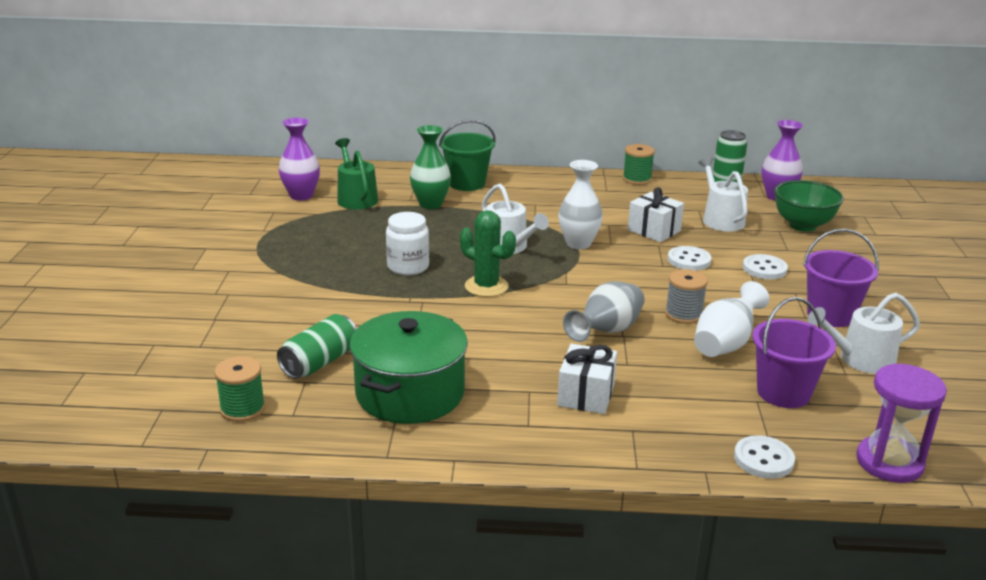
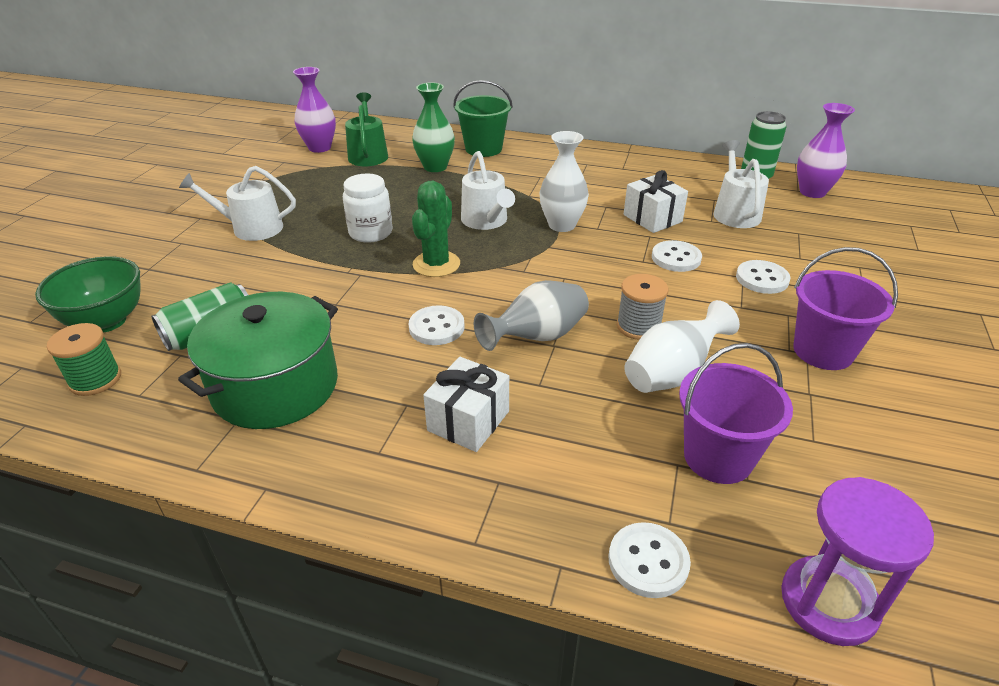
camera: 15 degrees right, 10 degrees up
green cactus [460,210,516,297] -> green cactus turned 60 degrees clockwise [412,181,460,277]
green spool [623,144,655,185] -> none
green bowl [774,180,844,232] -> green bowl moved to [35,256,141,333]
white watering can [808,293,920,374] -> white watering can moved to [179,166,296,241]
none -> white button [409,305,465,345]

